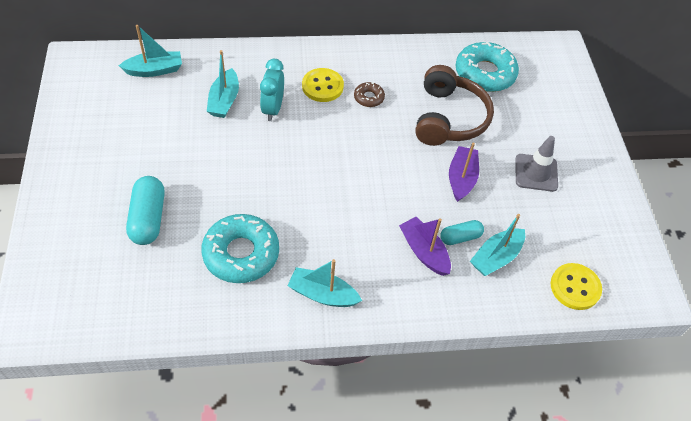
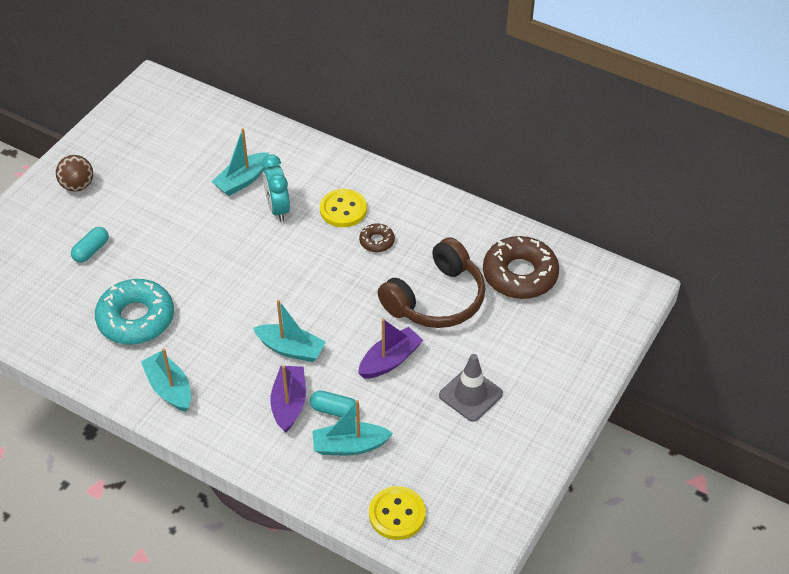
camera: 40 degrees right, 5 degrees down
turquoise boat [119,25,182,77] -> turquoise boat moved to [253,300,326,362]
turquoise capsule [126,176,165,245] -> turquoise capsule [71,227,109,263], size x0.60
turquoise clock [260,59,284,121] -> turquoise clock turned 60 degrees counterclockwise [262,155,290,222]
turquoise donut [456,42,519,92] -> brown donut [483,236,559,299]
none -> brown ball [56,155,93,192]

